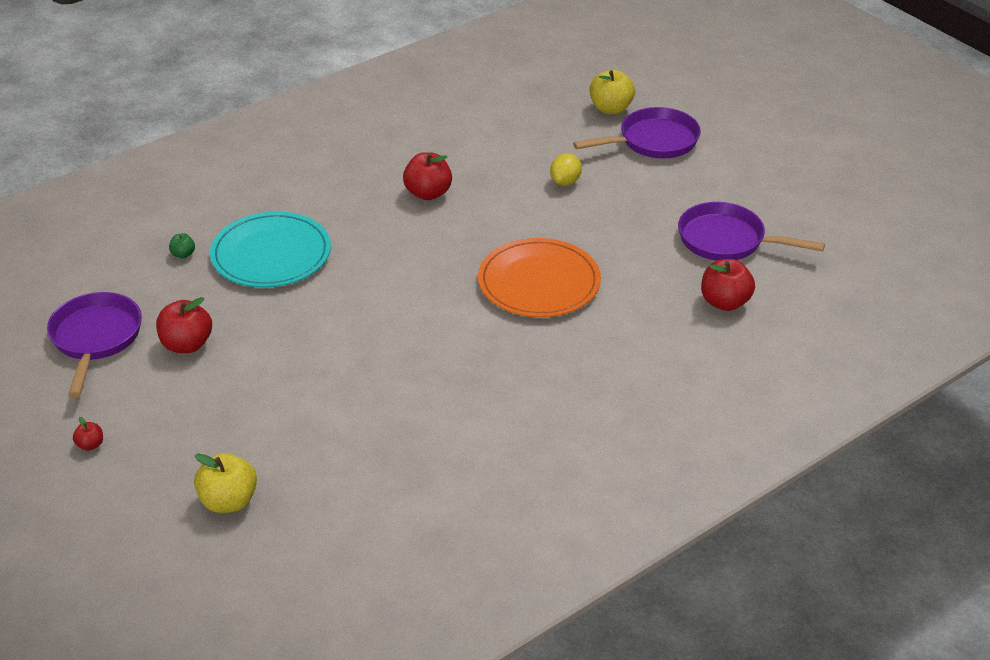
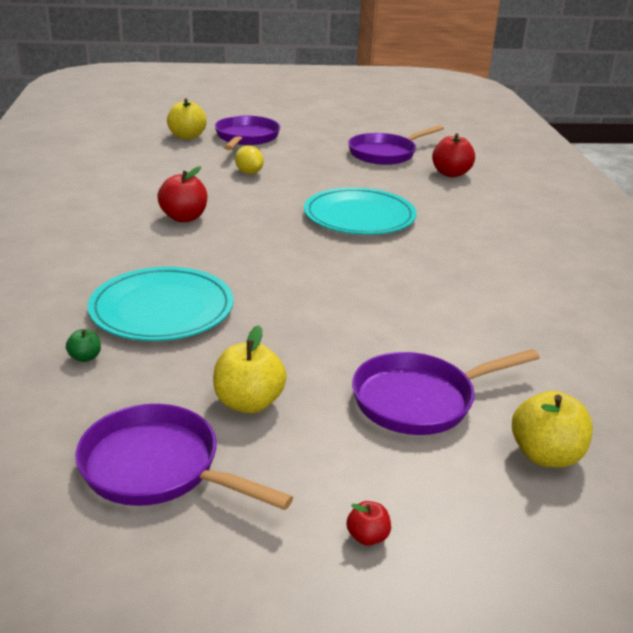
camera: 60 degrees left, 10 degrees down
red apple [156,297,212,353] -> yellow apple [213,325,287,413]
orange plate [478,238,601,317] -> turquoise plate [304,187,417,235]
none -> purple pan [352,349,540,435]

